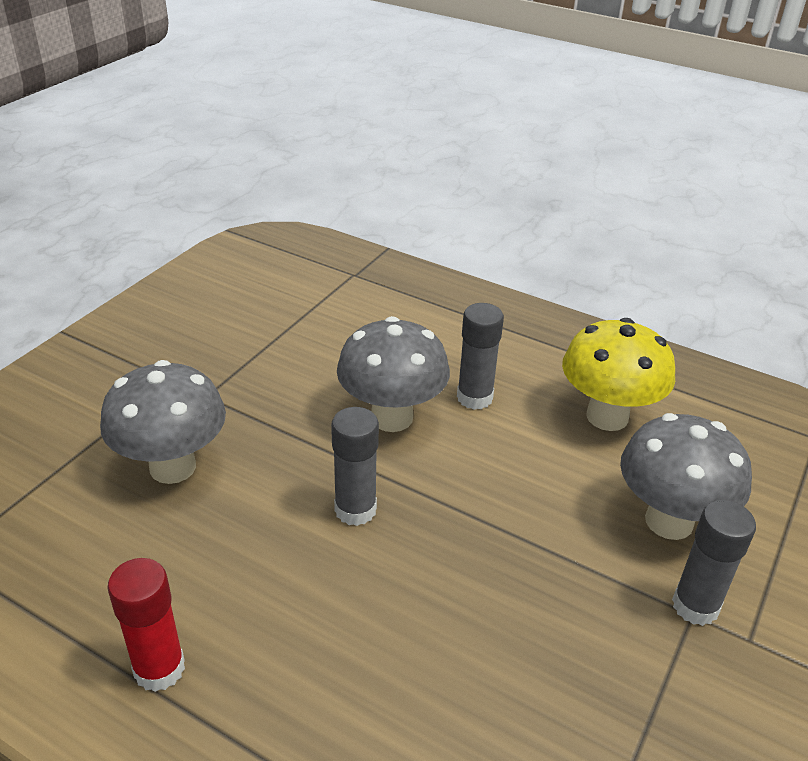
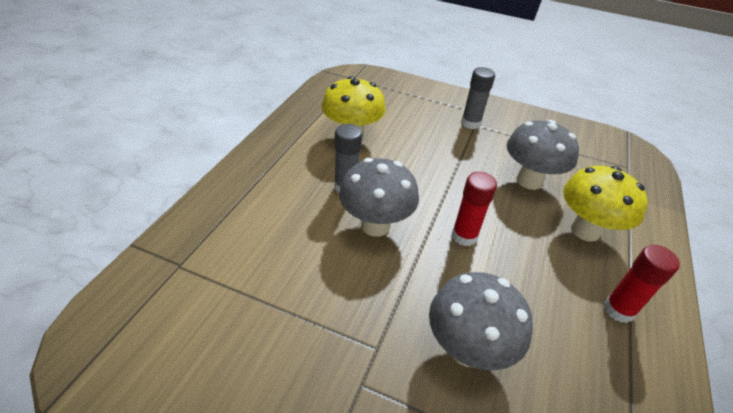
camera: 100 degrees left, 5 degrees up
grey glue stick [331,407,379,526] -> red glue stick [452,172,497,246]
grey mushroom [620,413,752,540] -> grey mushroom moved to [507,120,579,190]
none -> yellow mushroom [563,166,648,242]

